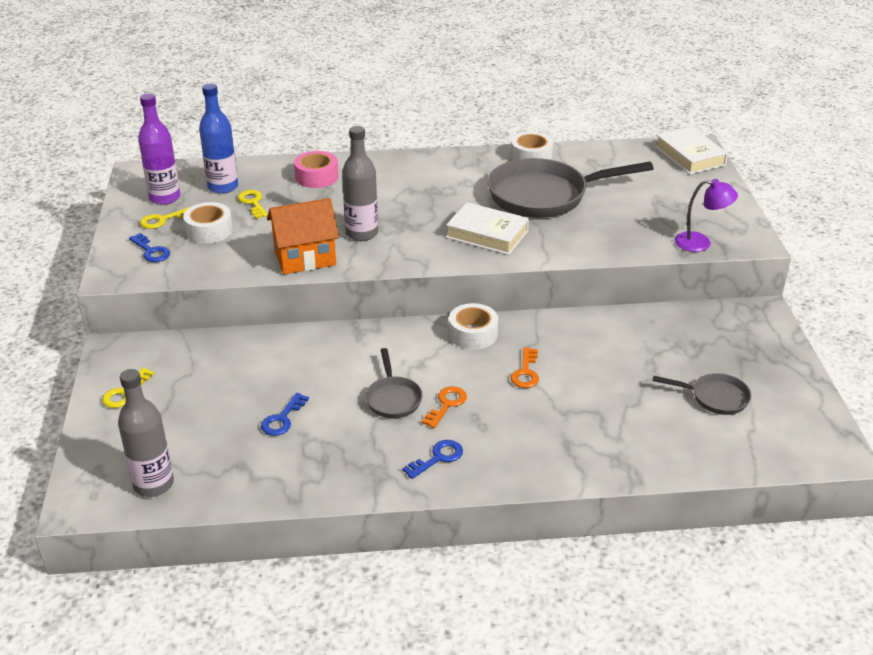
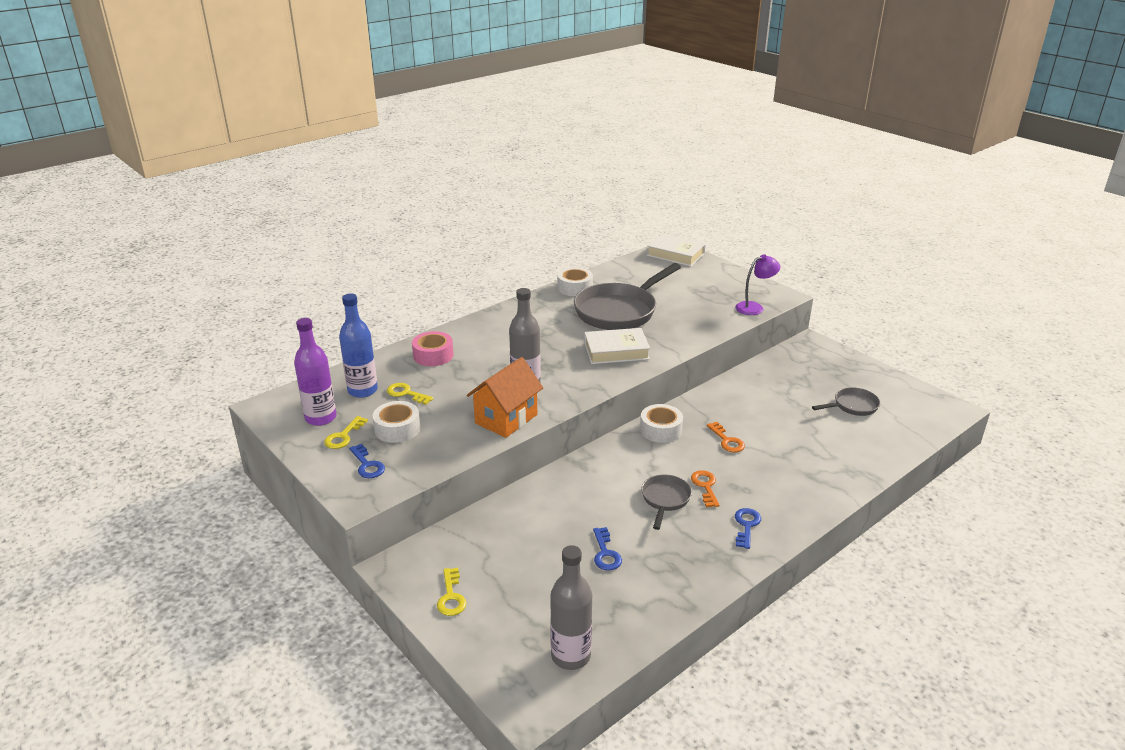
camera: 35 degrees left, 5 degrees down
blue key [129,233,170,262] -> blue key turned 45 degrees clockwise [349,444,385,478]
grey pan [365,348,423,418] -> grey pan turned 120 degrees counterclockwise [641,475,692,530]

